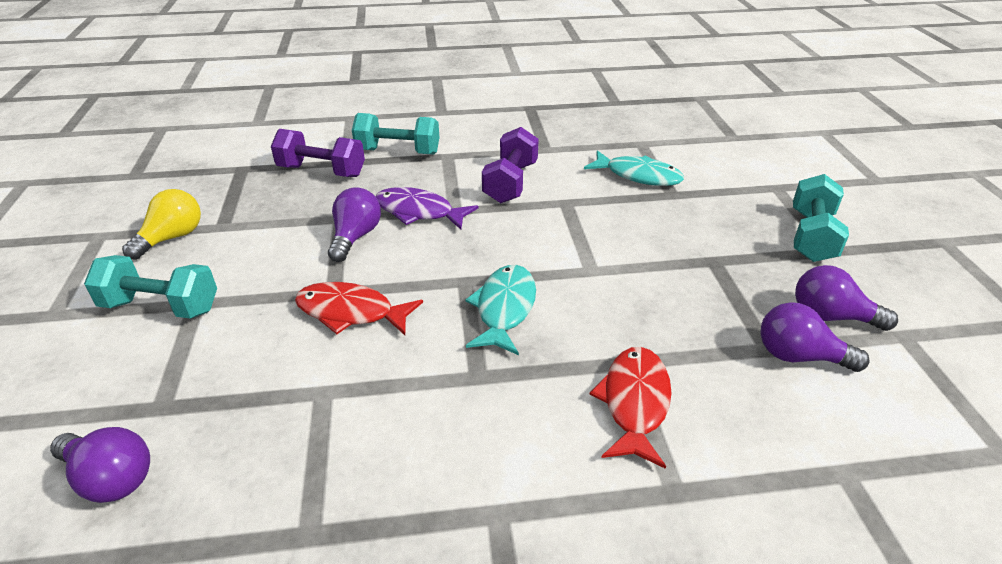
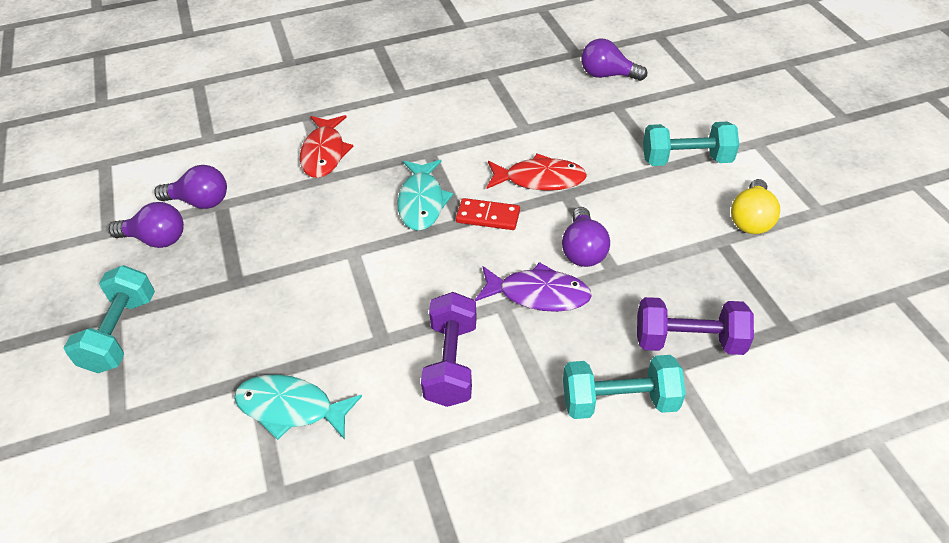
camera: 170 degrees right, 10 degrees up
none -> red domino [456,198,520,230]

